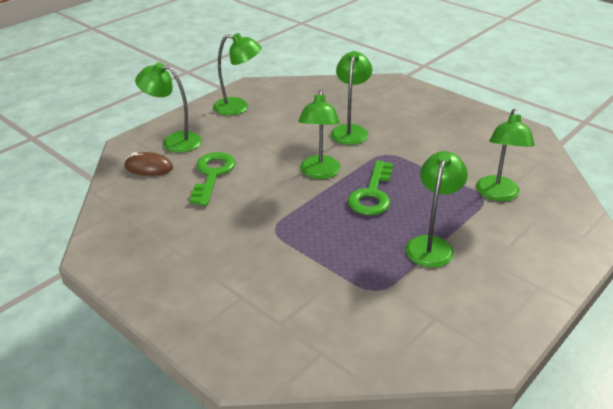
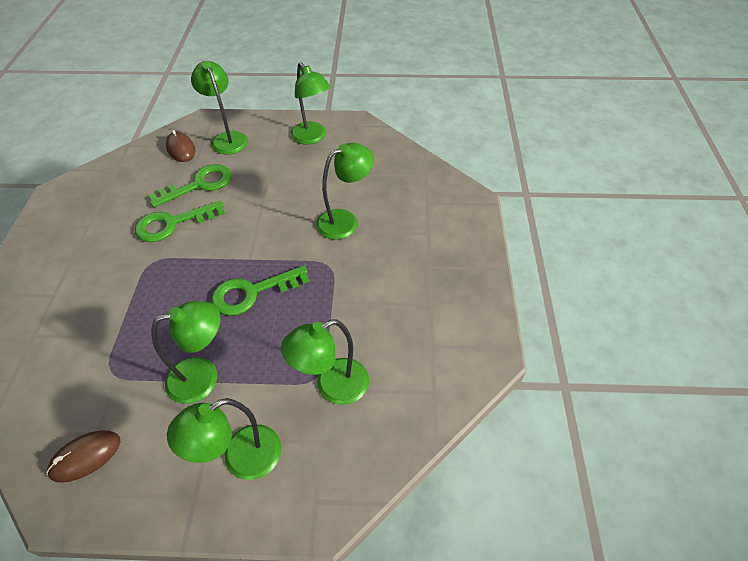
camera: 50 degrees right, 15 degrees up
green lamp [298,90,341,179] -> green lamp moved to [167,398,281,480]
none -> brown mouse [47,430,120,483]
none -> green key [135,200,225,242]

